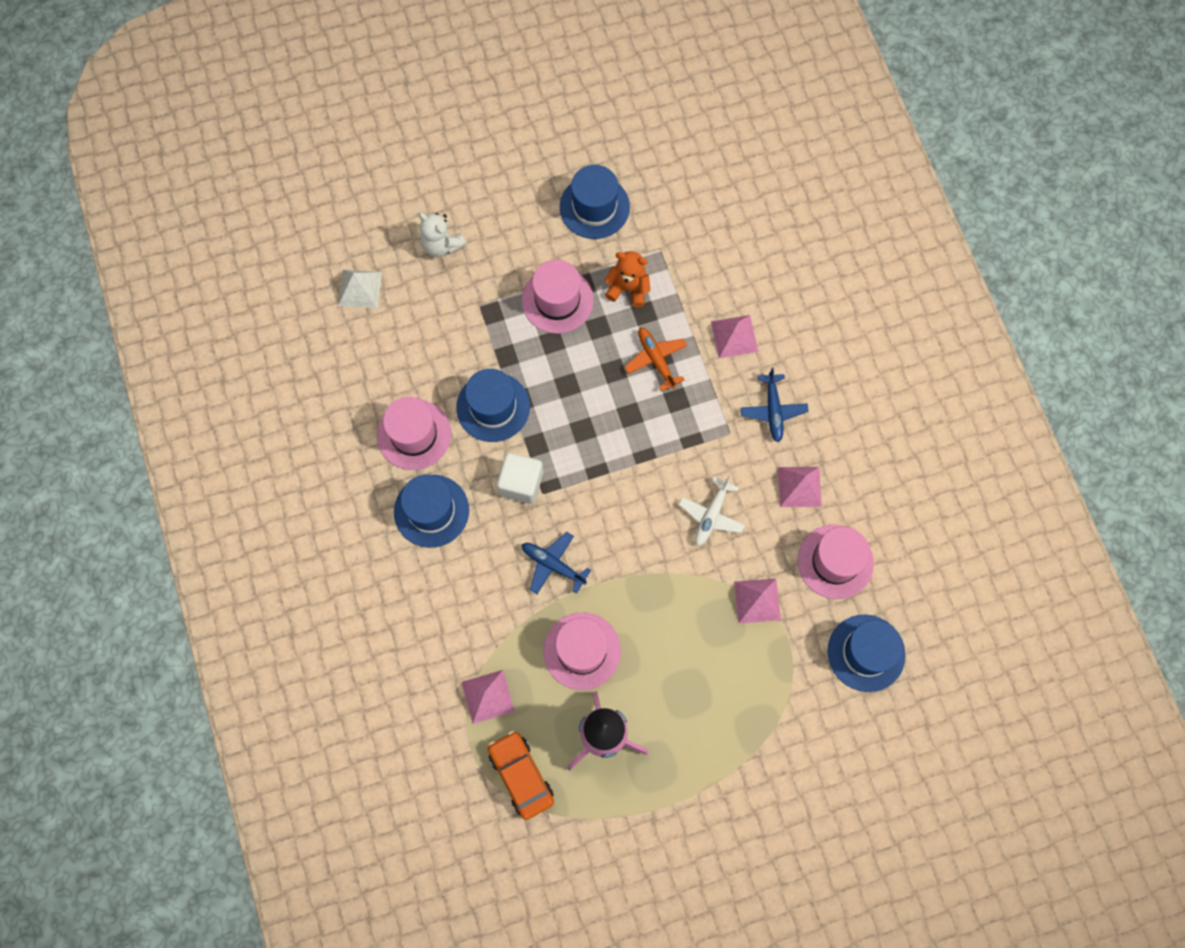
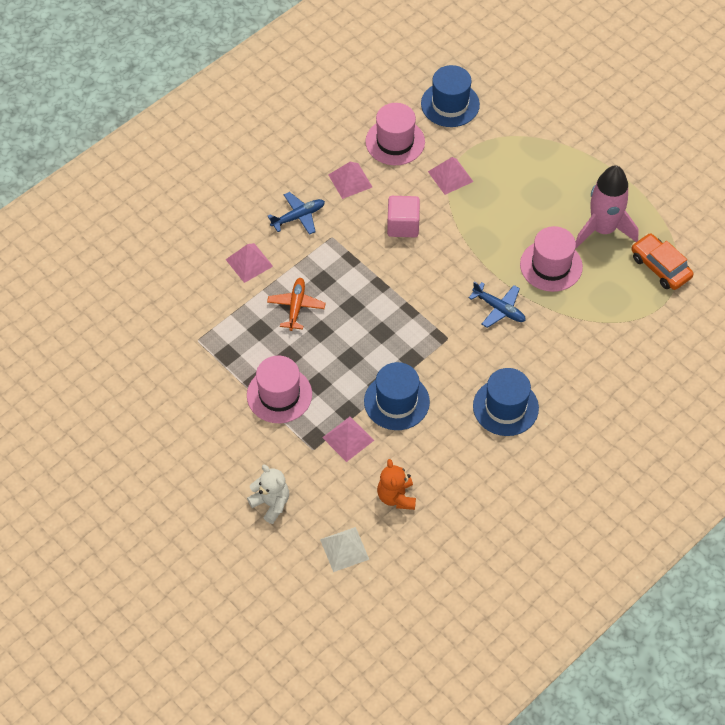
camera: 115 degrees left, 15 degrees down
pink hat [377,397,451,470] -> none
white teddy bear [418,212,466,257] -> white teddy bear turned 60 degrees counterclockwise [247,465,289,524]
pink pyramid [462,670,515,724] -> pink pyramid moved to [322,417,374,462]
orange car [488,731,554,820] -> orange car turned 105 degrees clockwise [631,233,693,290]
white cube [497,453,543,504] -> none
blue plane [522,532,591,594] -> blue plane turned 60 degrees counterclockwise [469,282,526,328]
blue hat [560,165,630,239] -> none
orange teddy bear [605,251,650,307] -> orange teddy bear moved to [377,459,416,510]
orange plane [625,328,687,391] -> orange plane turned 150 degrees clockwise [267,278,326,331]
white plane [678,475,745,546] -> pink cube [387,196,420,237]

